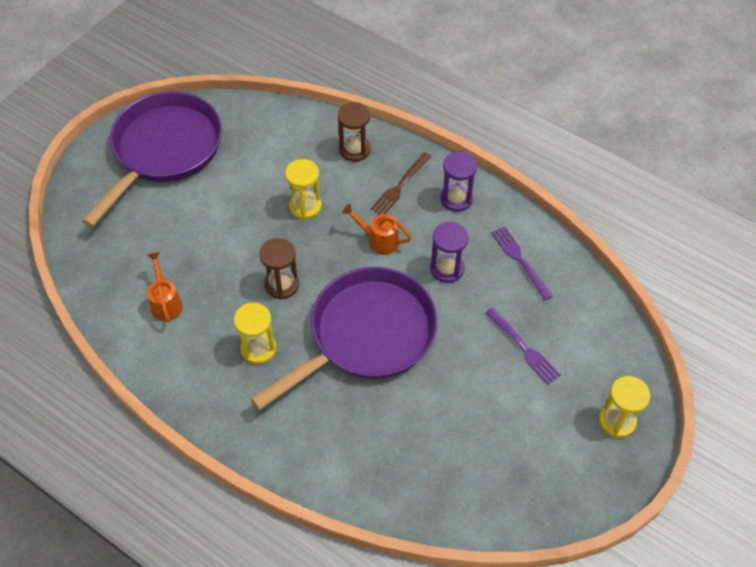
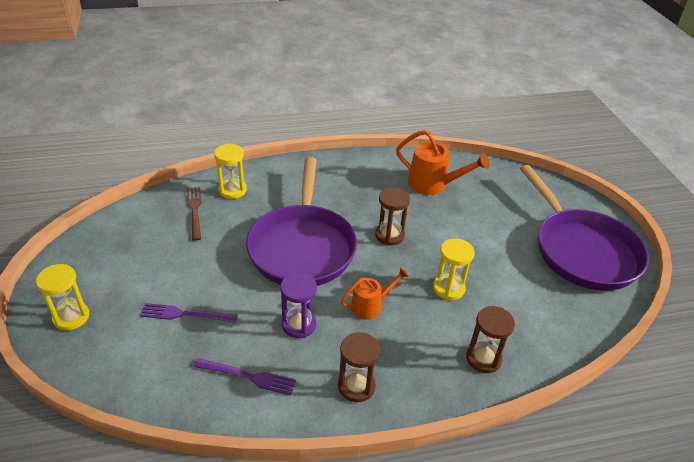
camera: 130 degrees right, 15 degrees down
orange watering can [147,252,183,323] -> orange watering can [396,130,490,195], size x1.59
yellow hourglass [234,303,277,364] -> yellow hourglass moved to [214,143,247,199]
brown fork [371,152,431,214] -> brown fork moved to [187,187,202,241]
purple hourglass [440,151,477,212] -> brown hourglass [338,332,380,402]

